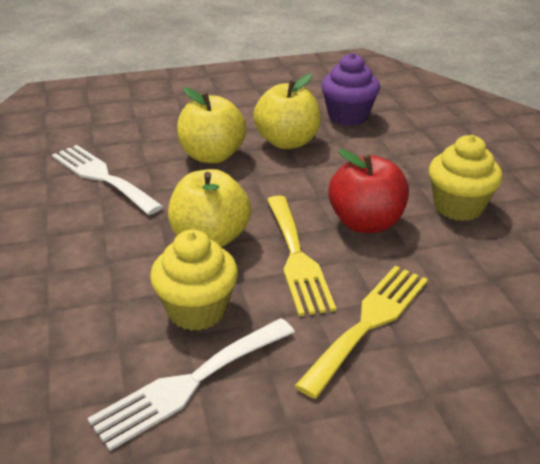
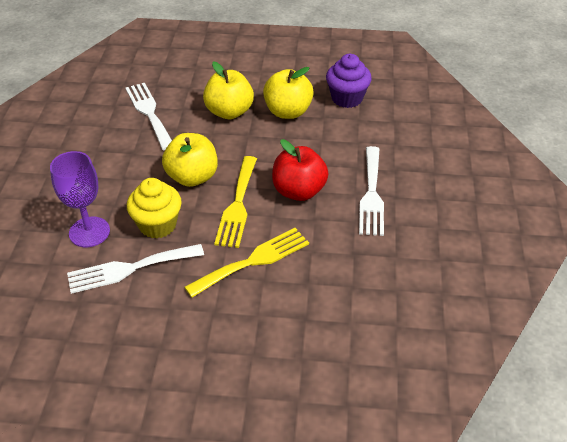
camera: 20 degrees right, 10 degrees up
yellow cupcake [429,135,503,221] -> white fork [359,146,384,236]
none -> purple goblet [50,151,110,247]

